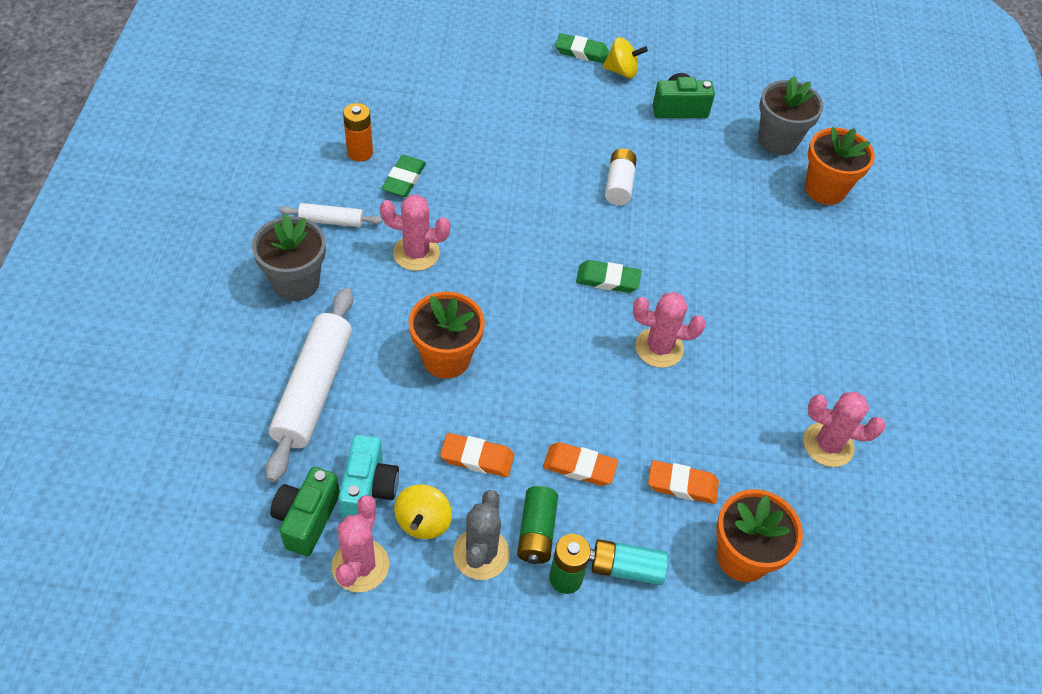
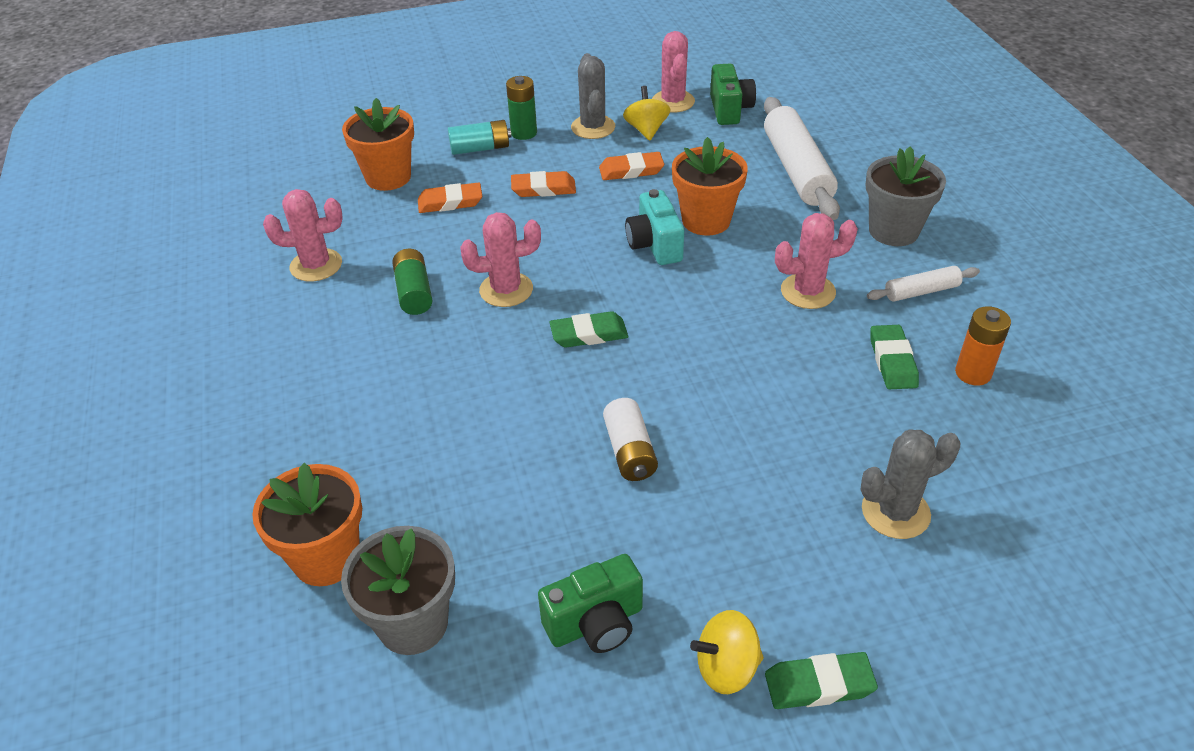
camera: 165 degrees right, 10 degrees down
turquoise camera [338,435,399,518] -> turquoise camera moved to [625,189,684,265]
green battery [517,486,558,564] -> green battery moved to [392,249,432,315]
none -> grey cactus [860,430,960,539]

